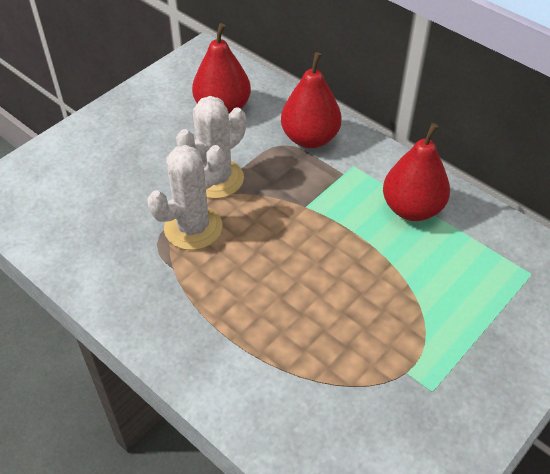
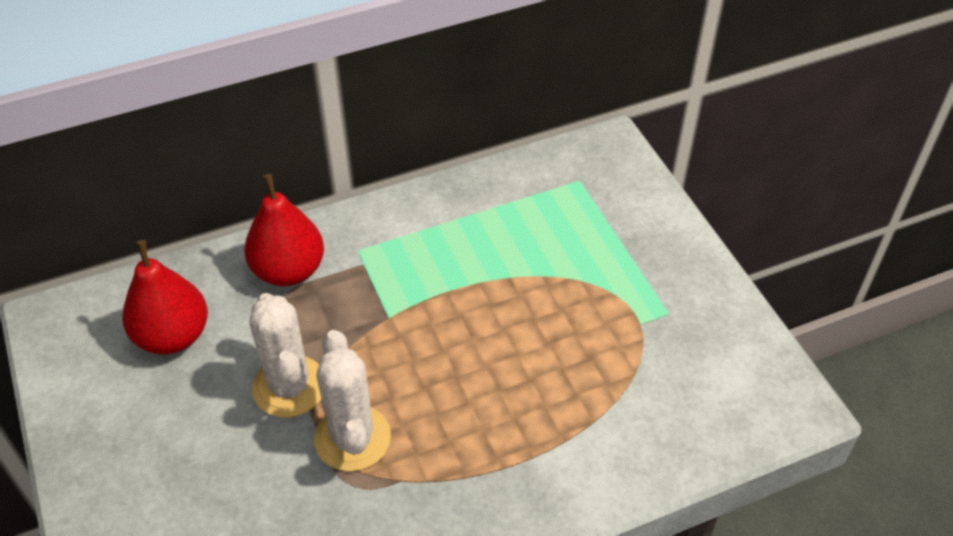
camera: 65 degrees left, 0 degrees up
red pear [383,123,450,221] -> none

